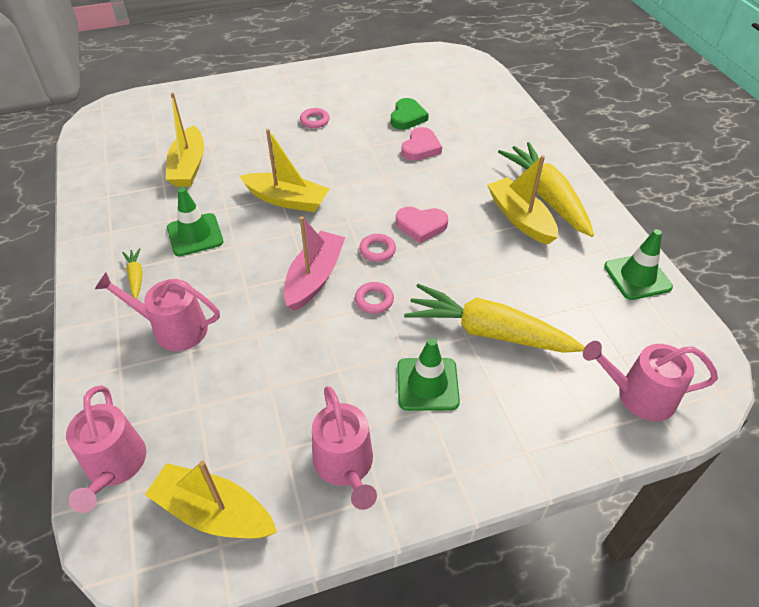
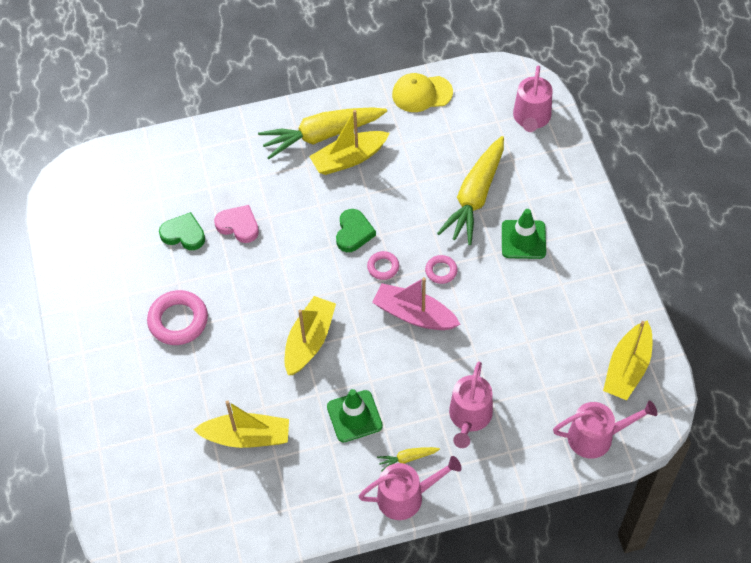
camera: 85 degrees left, 10 degrees up
pink ring [300,108,330,128] -> pink ring [147,290,208,345], size x1.85
pink watering can [312,386,377,510] -> pink watering can moved to [359,456,462,520]
pink heart [396,207,448,243] -> green heart [336,209,376,252]
green traffic cone [604,229,673,300] -> yellow cap [392,73,453,112]

